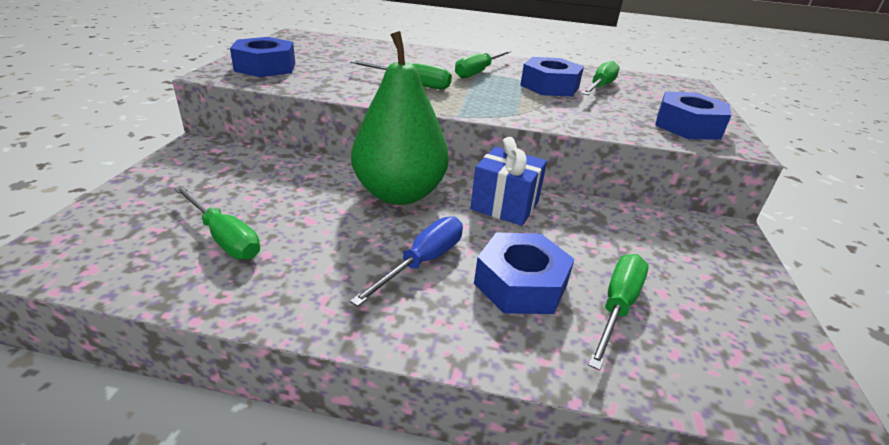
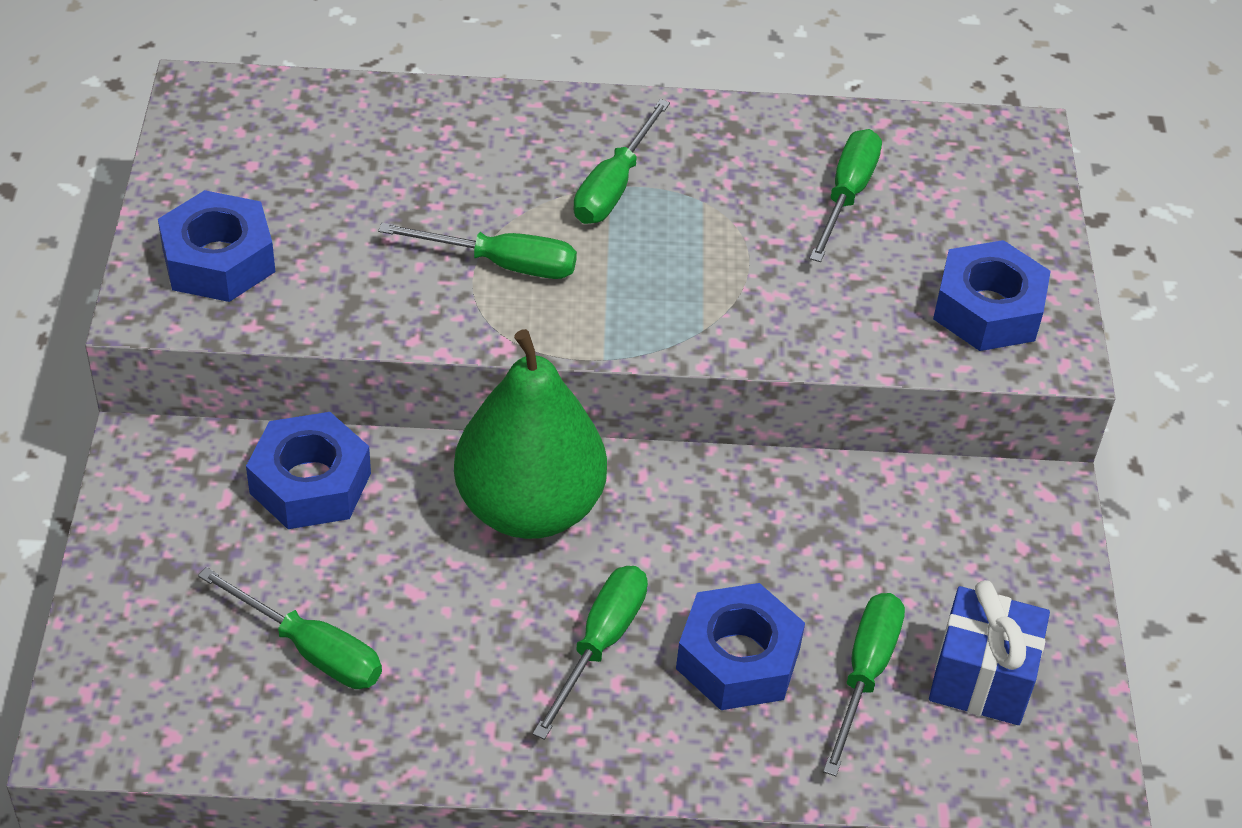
camera: 10 degrees left, 15 degrees up
blue screwdriver [350,216,463,307] -> green screwdriver [533,566,648,740]
blue gift [470,137,547,226] -> blue gift moved to [929,580,1050,725]
blue nut [520,57,584,96] -> blue nut moved to [246,412,371,529]

